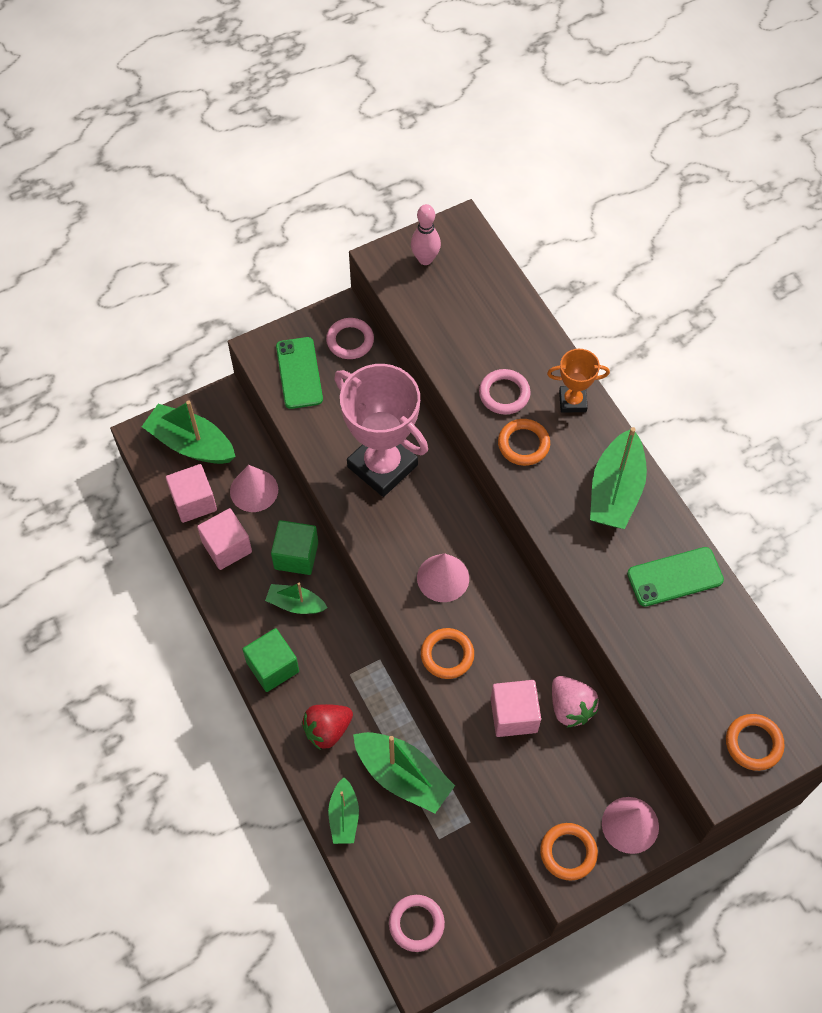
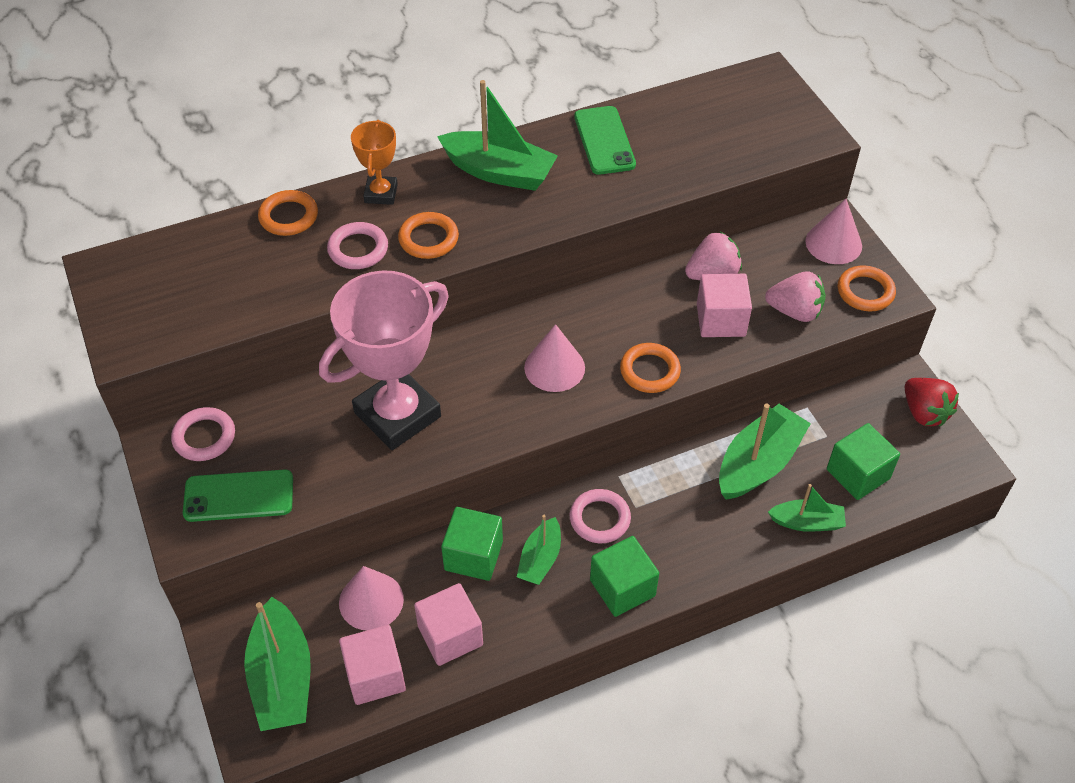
camera: 85 degrees left, 10 degrees down
green boat [142,400,236,464] -> green boat turned 45 degrees counterclockwise [244,597,311,731]
red strawberry [302,704,353,750] -> red strawberry moved to [905,378,959,426]
pink ring [389,895,445,952] -> pink ring moved to [570,489,631,543]
pink bowling pin [411,204,441,265] -> none
orange ring [726,714,785,771] -> orange ring moved to [258,190,318,236]
none -> pink strawberry [765,272,826,322]
none -> green cube [827,423,900,500]

